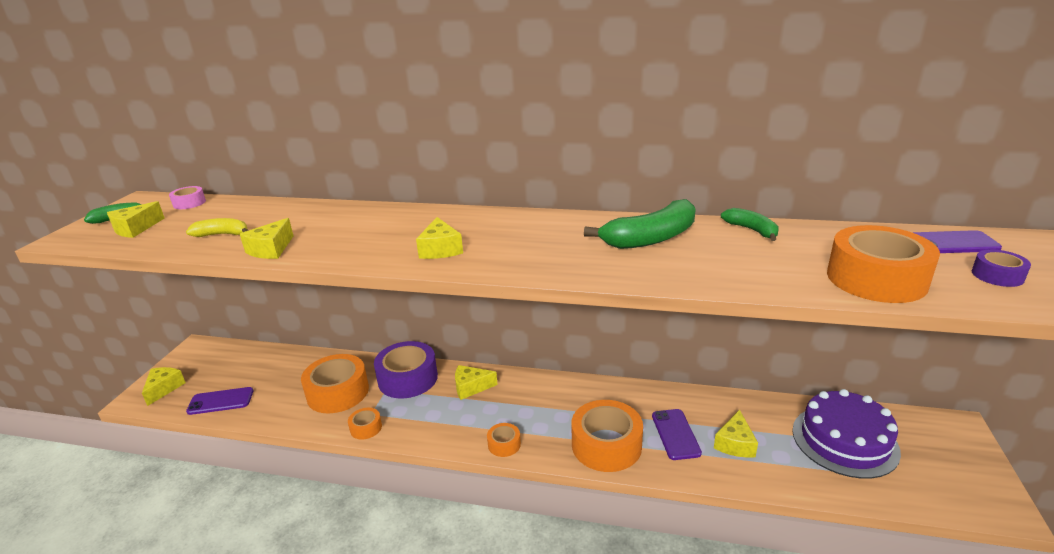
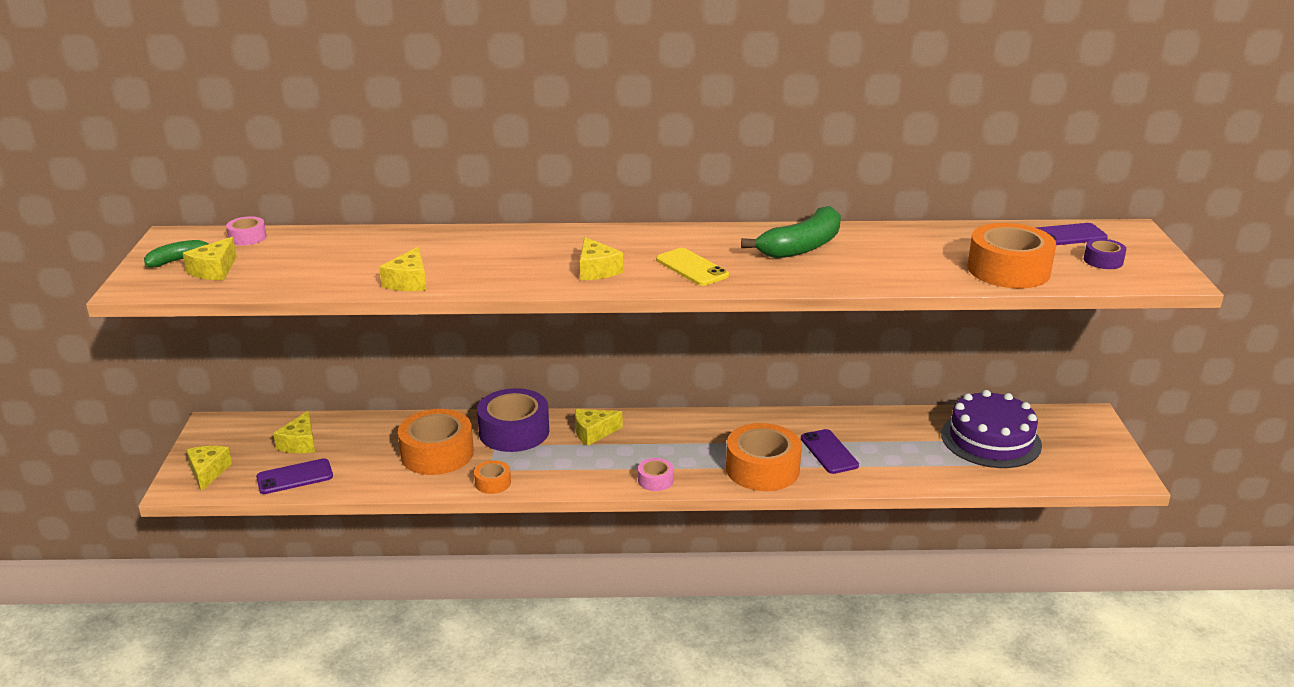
camera: 15 degrees left, 0 degrees up
yellow banana [186,218,248,237] -> none
orange tape [487,423,521,457] -> pink tape [638,458,674,491]
yellow cheese [714,410,758,458] -> yellow cheese moved to [273,411,315,453]
green banana [721,208,778,241] -> none
none -> yellow phone [656,248,729,286]

